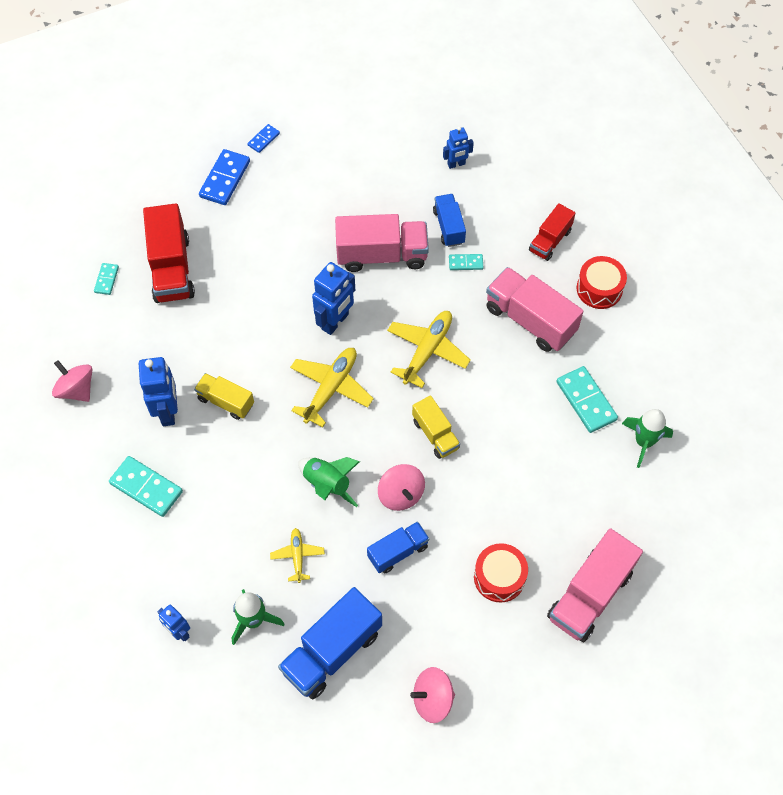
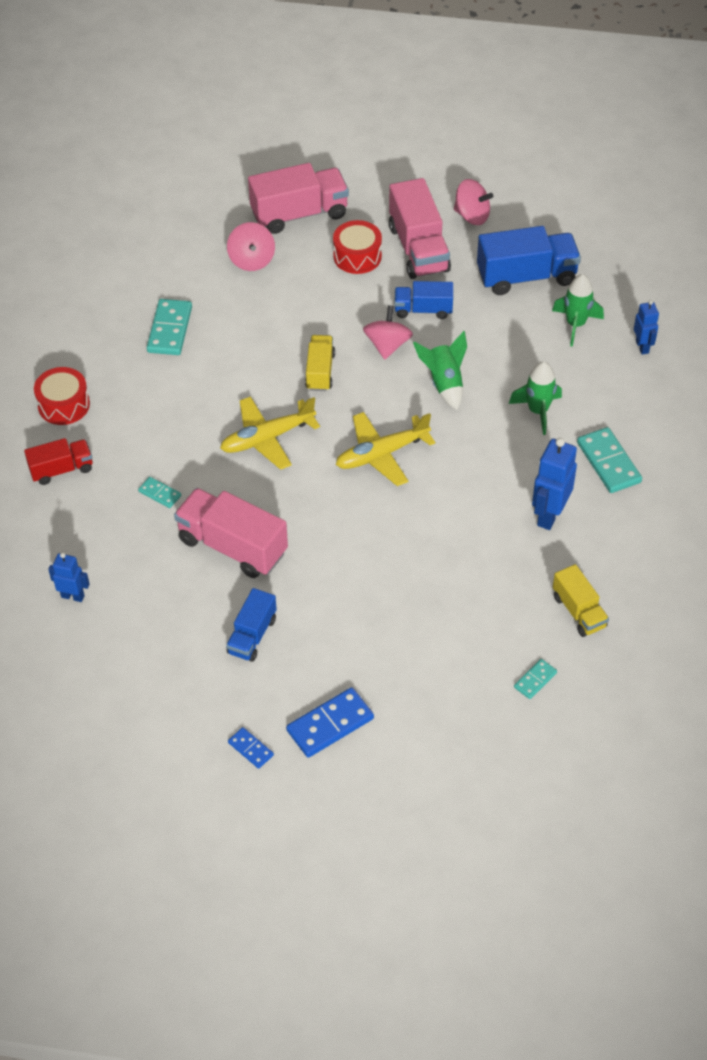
camera: 145 degrees left, 10 degrees down
pink spinning top [52,360,92,402] -> pink spinning top moved to [227,222,275,271]
red truck [143,203,195,303] -> none
yellow truck [194,373,254,420] -> yellow truck moved to [553,564,609,637]
blue domino [247,124,280,153] -> blue domino turned 60 degrees clockwise [228,727,274,769]
yellow plane [270,528,325,583] -> none
blue robot [312,262,355,335] -> none
blue truck [433,194,466,247] -> blue truck moved to [226,588,277,662]
pink truck [486,267,584,352] -> pink truck moved to [389,178,451,279]
green rocket [622,409,673,468] -> green rocket moved to [509,361,562,435]

